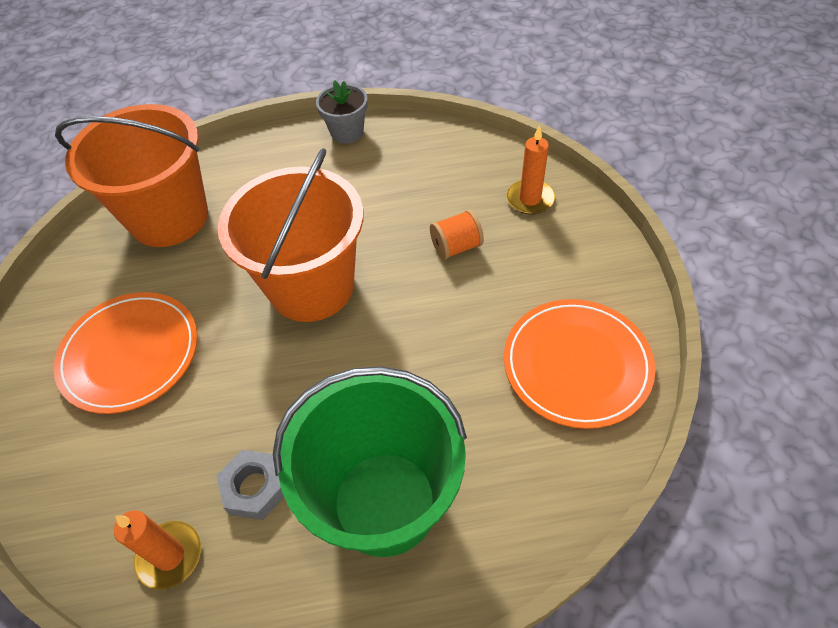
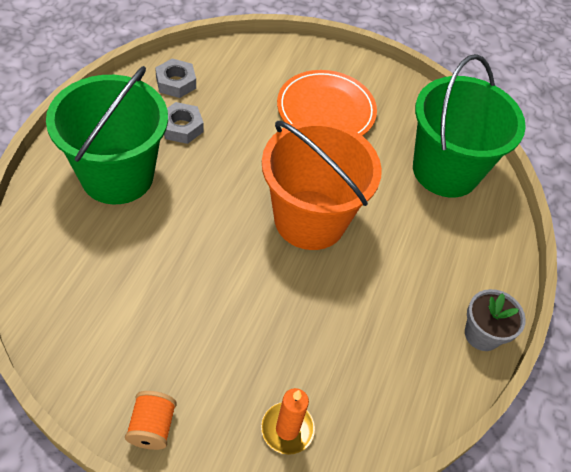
camera: 110 degrees right, 0 degrees up
orange bucket [55,104,208,247] -> green bucket [413,54,526,197]
orange candle [114,510,201,590] -> grey nut [155,58,196,98]
orange spool [430,210,484,260] -> orange spool moved to [125,391,177,450]
orange plate [504,299,655,429] -> none

